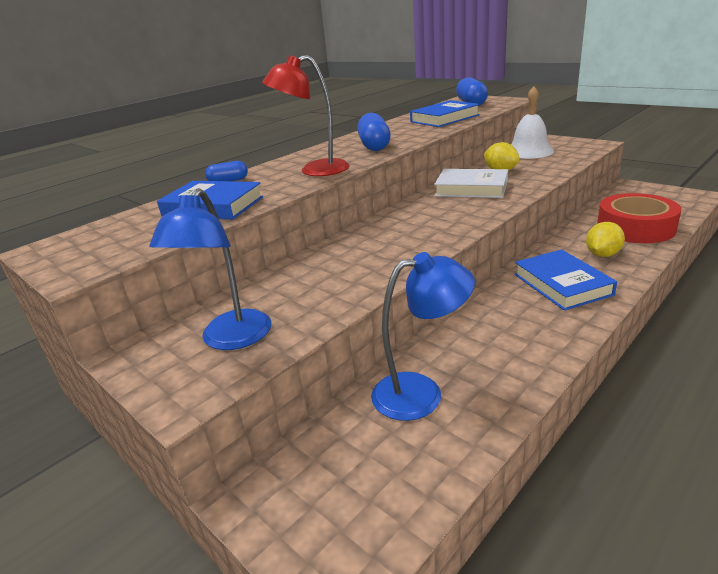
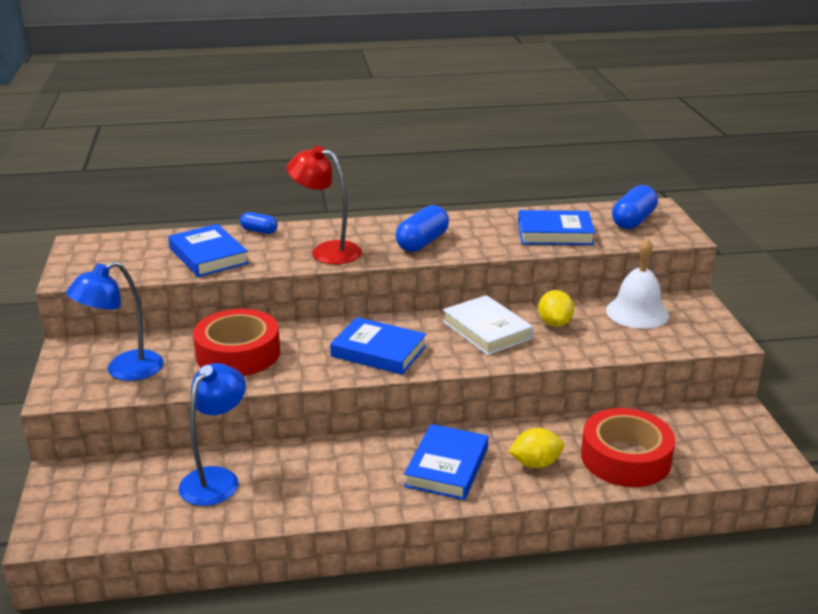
camera: 35 degrees right, 0 degrees up
blue lamp [371,252,475,421] -> blue lamp turned 90 degrees counterclockwise [179,363,246,506]
none -> red tape [193,309,280,376]
none -> blue book [330,317,426,375]

